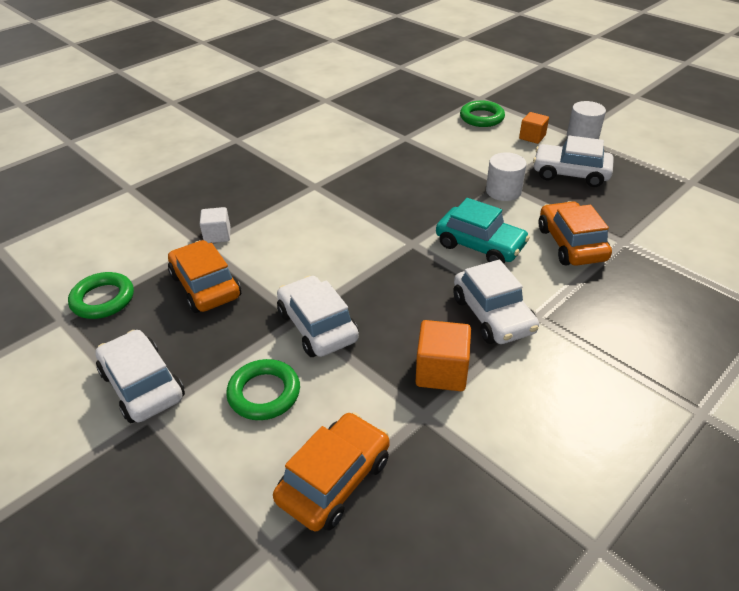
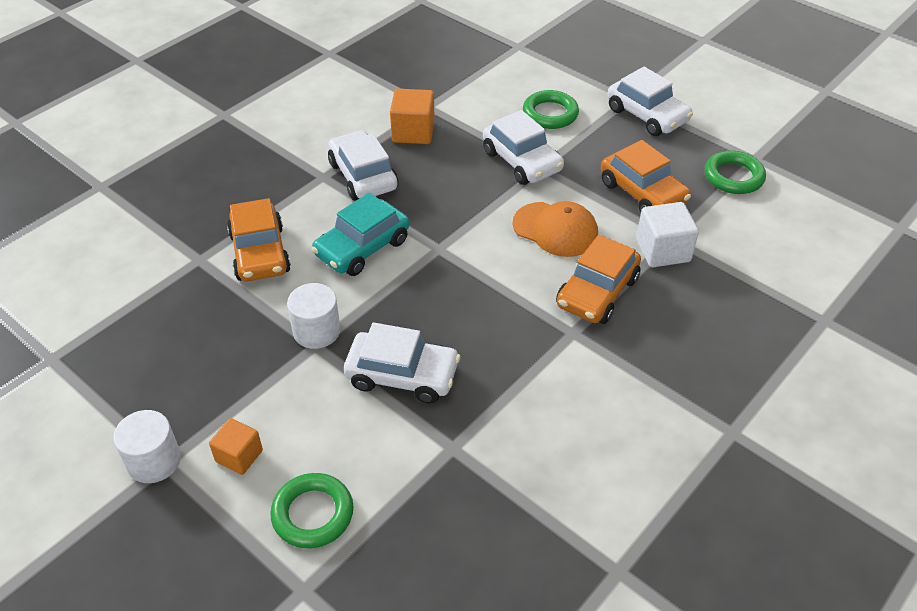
camera: 175 degrees right, 5 degrees up
white cube [200,207,230,243] -> white cube [636,202,699,268], size x1.51
orange car [273,412,390,532] -> orange car moved to [556,235,641,324]
turquoise car [436,198,530,264] -> turquoise car turned 75 degrees counterclockwise [312,193,409,276]
white car [533,136,614,187] -> white car moved to [344,322,460,404]
none -> orange cap [512,201,598,257]

